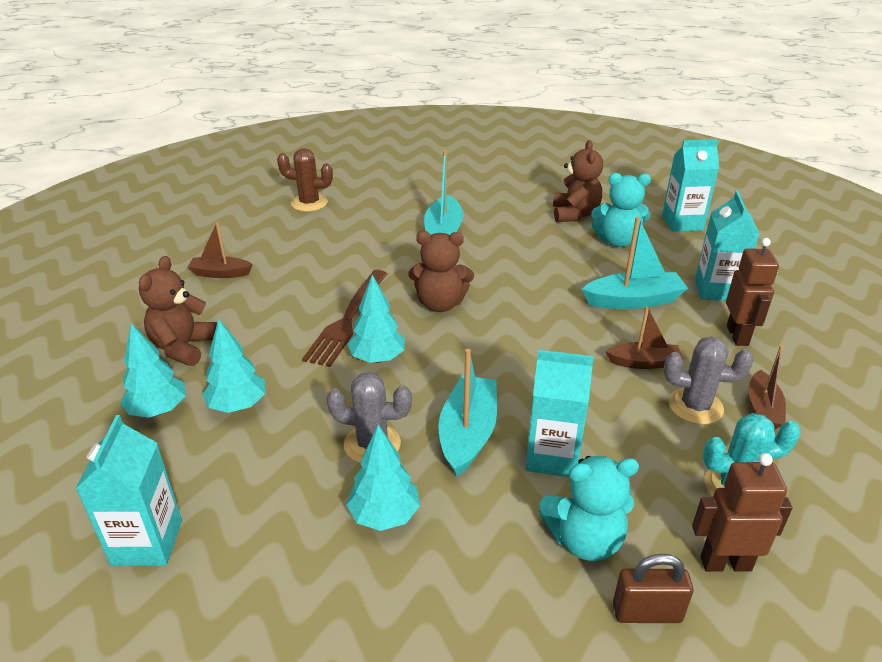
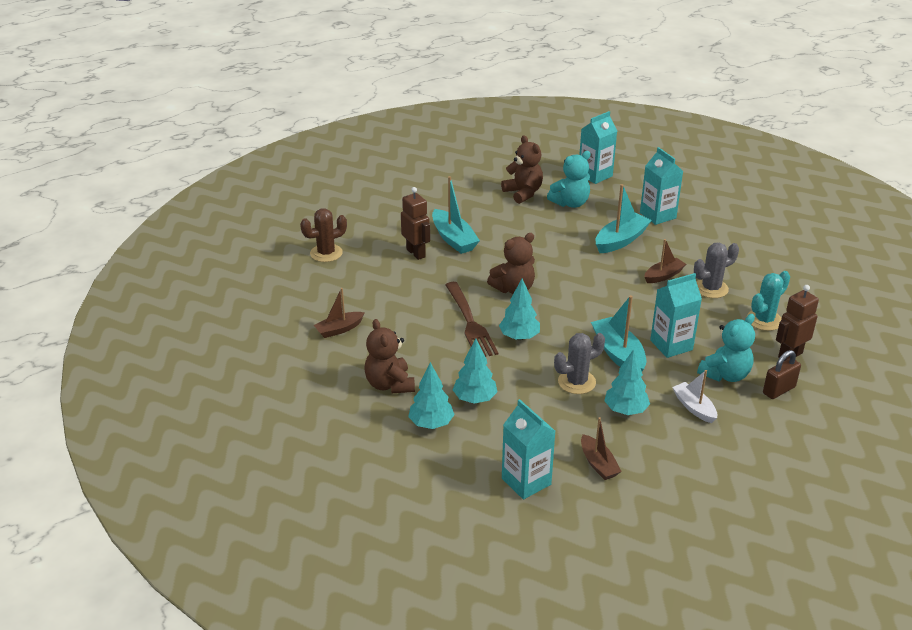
camera: 35 degrees left, 0 degrees up
brown robot [726,238,779,346] -> brown robot moved to [401,187,430,260]
brown boat [748,345,786,430] -> brown boat moved to [581,417,622,480]
none -> white boat [672,370,717,423]

